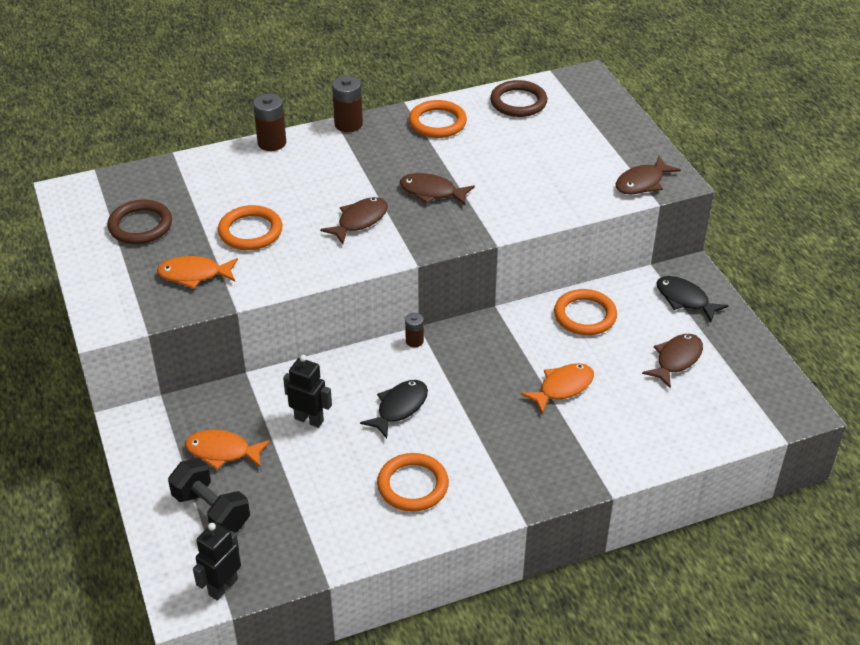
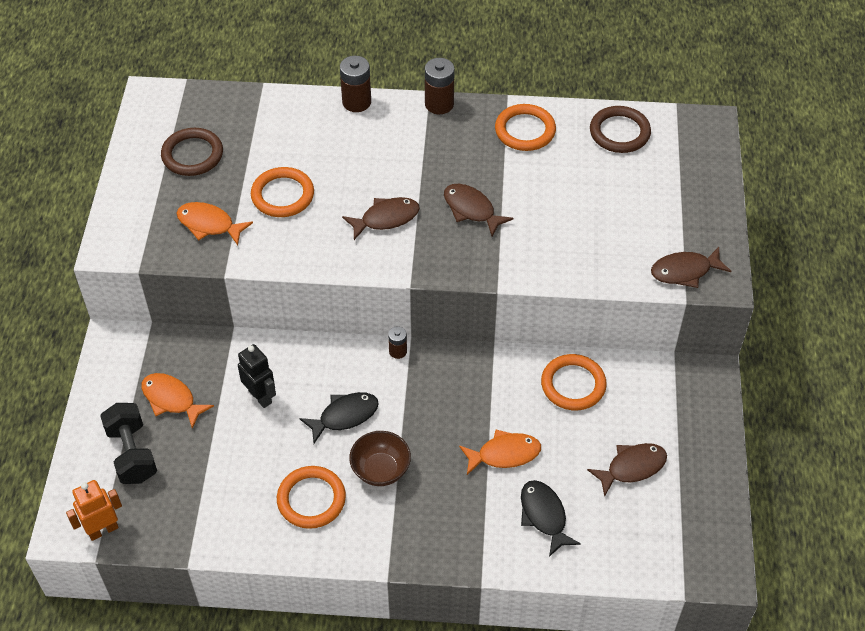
camera: 25 degrees right, 10 degrees up
black robot [193,522,241,601] -> orange robot [66,480,122,541]
black fish [656,276,729,322] -> black fish moved to [521,480,581,557]
none -> brown bowl [349,431,411,486]

